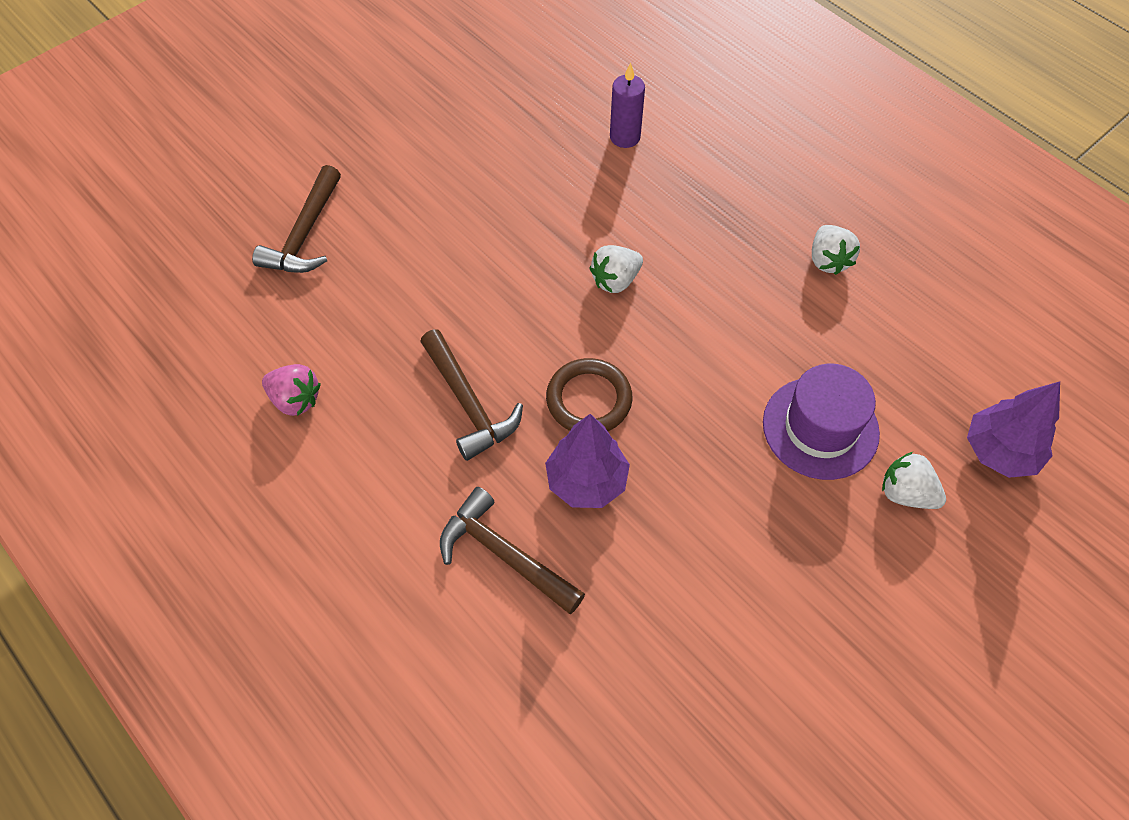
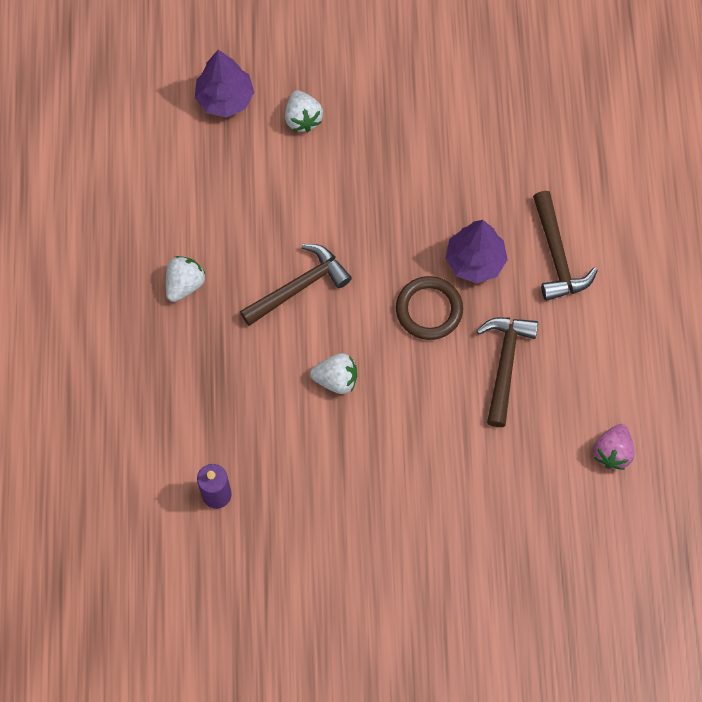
camera: 140 degrees left, 10 degrees up
brown hammer [252,165,341,273] -> brown hammer moved to [240,244,352,326]
pink strawberry [262,364,321,416] -> pink strawberry turned 135 degrees counterclockwise [593,424,635,470]
purple hat [763,364,880,480] -> none

